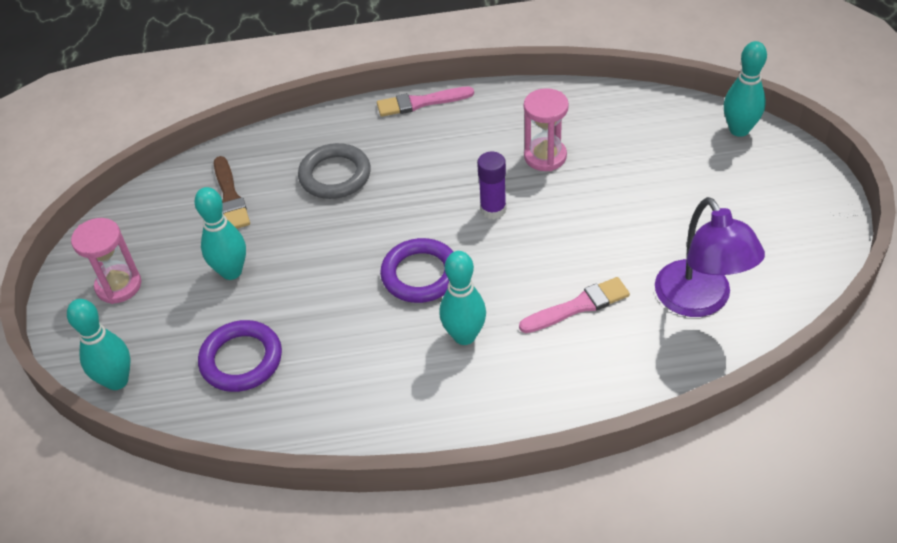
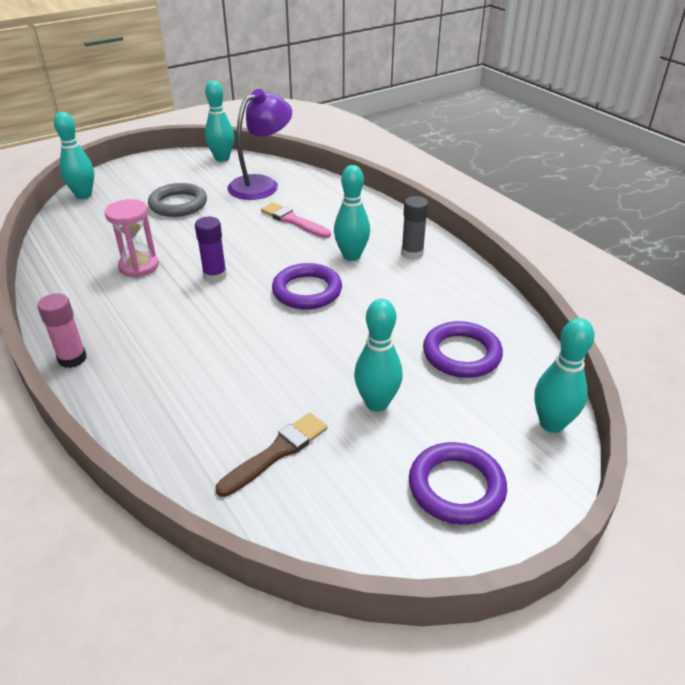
camera: 120 degrees left, 10 degrees down
pink hourglass [71,218,141,304] -> purple ring [409,442,507,525]
grey ring [298,143,371,199] -> grey ring moved to [148,183,207,217]
pink brush [377,87,474,117] -> pink glue stick [38,293,87,368]
none -> turquoise bowling pin [205,80,234,162]
none -> grey glue stick [401,196,428,260]

